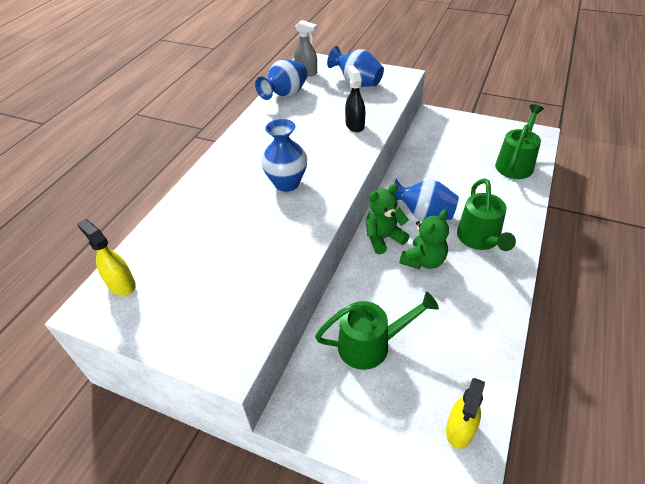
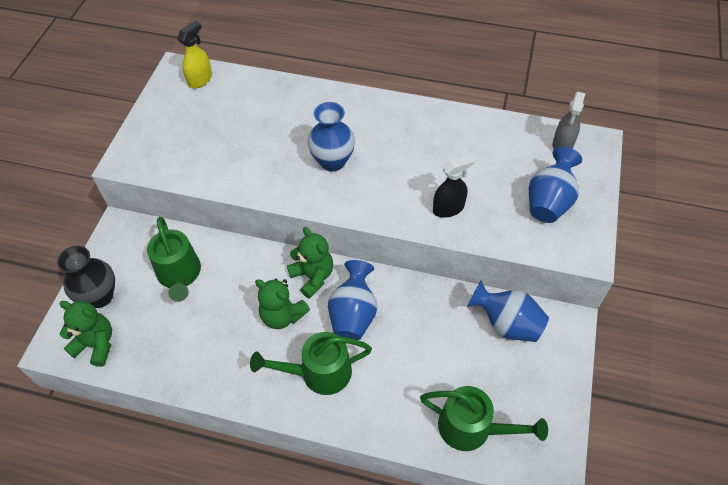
camera: 80 degrees right, 10 degrees up
blue vase [255,59,308,100] -> blue vase moved to [467,280,549,342]
yellow spray bottle [446,378,485,449] -> green teddy bear [59,301,112,367]
none -> black vase [57,245,115,308]

